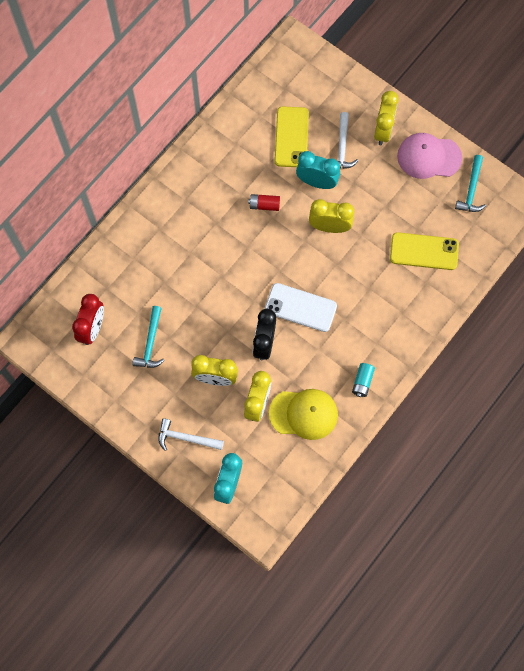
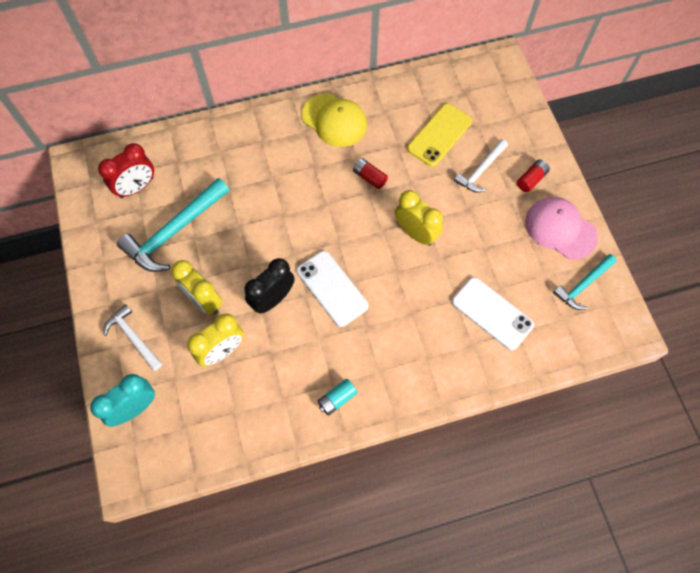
camera: 35 degrees right, 5 degrees down
turquoise hammer [133,306,165,368] -> turquoise hammer [117,178,229,272], size x1.69
yellow cap [269,389,338,440] -> yellow cap moved to [302,94,367,147]
turquoise clock [296,151,340,189] -> none
yellow clock [374,91,399,145] -> red battery [517,160,550,192]
yellow phone [390,232,459,270] -> white phone [452,277,534,350]

